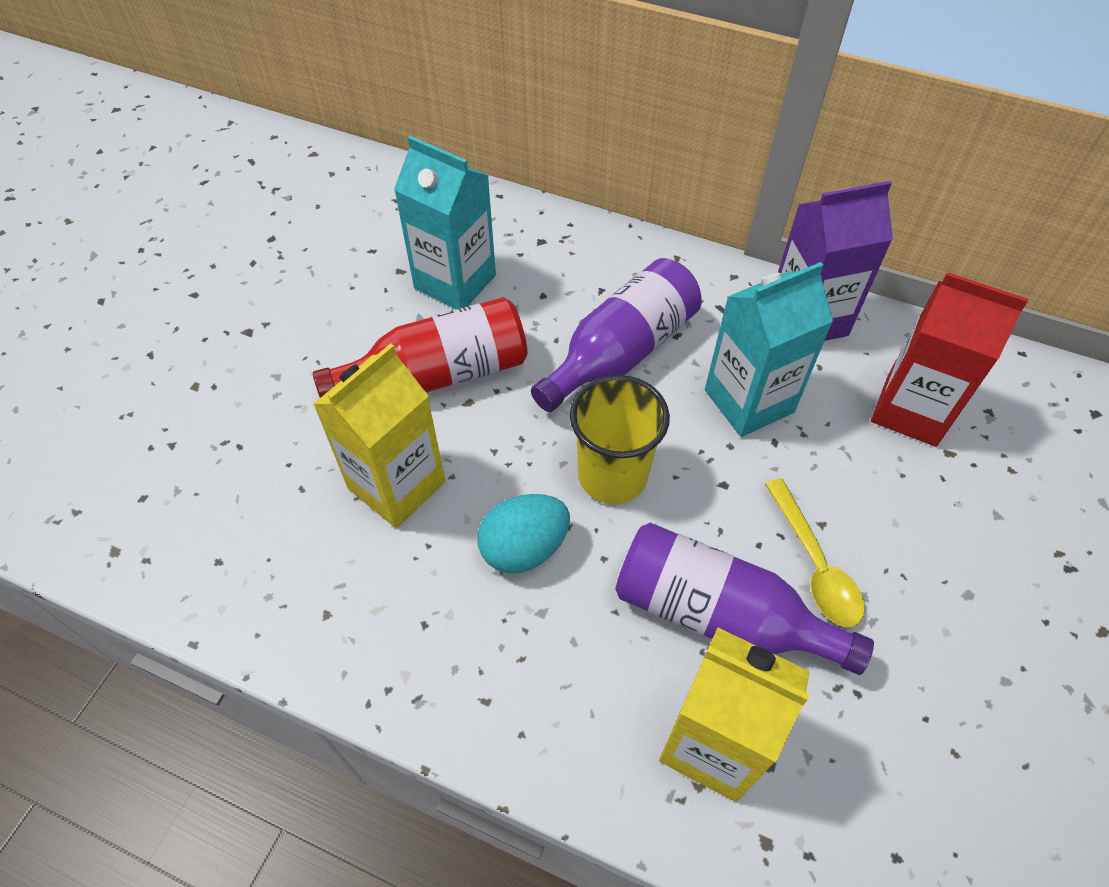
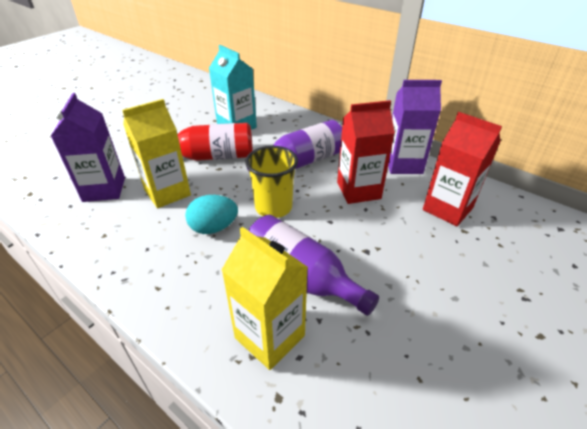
camera: 15 degrees right, 15 degrees down
turquoise carton [705,262,833,437] -> red carton [337,100,395,204]
yellow spoon [765,478,865,627] -> none
none -> purple carton [51,93,125,202]

